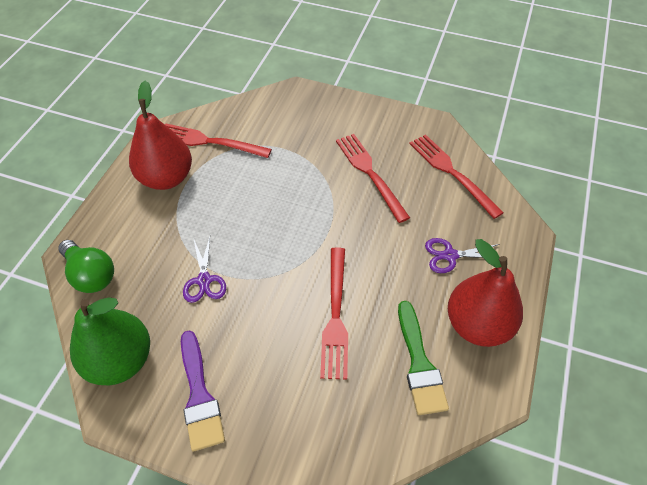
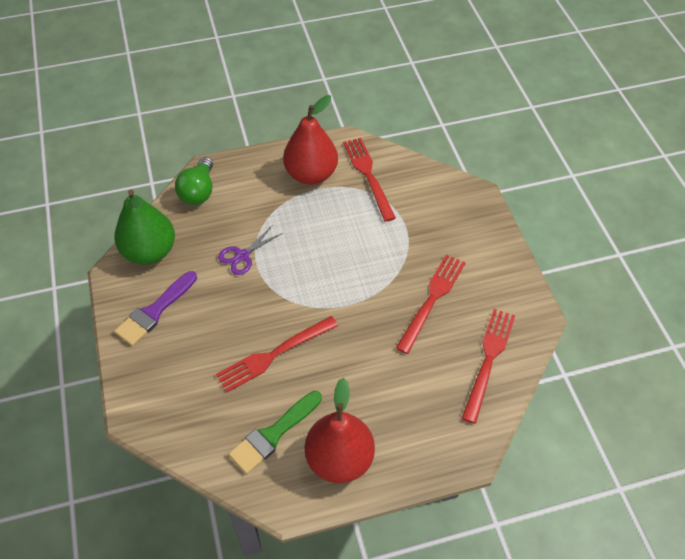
camera: 55 degrees right, 0 degrees up
purple scissors [425,238,499,273] -> none

